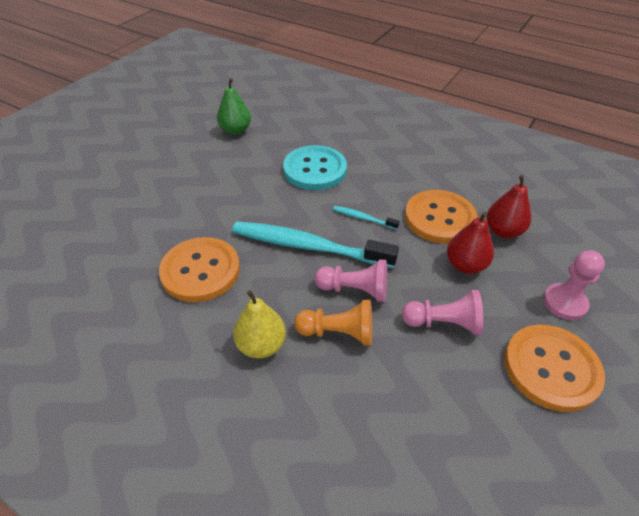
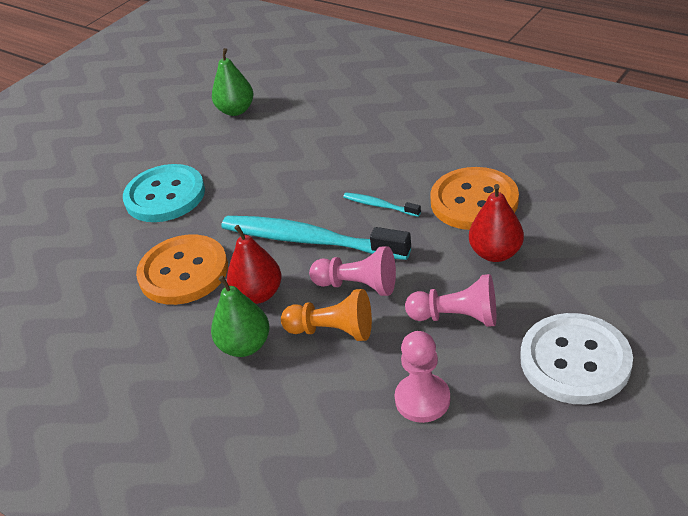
camera: 10 degrees right, 5 degrees down
yellow pear [233,290,286,358] -> green pear [211,276,270,357]
turquoise button [283,145,347,190] -> turquoise button moved to [123,164,205,222]
red pear [487,175,531,238] -> red pear moved to [227,225,282,304]
orange button [504,325,605,412] -> white button [520,313,633,404]
pink pawn [543,250,605,320] -> pink pawn moved to [394,331,450,423]

